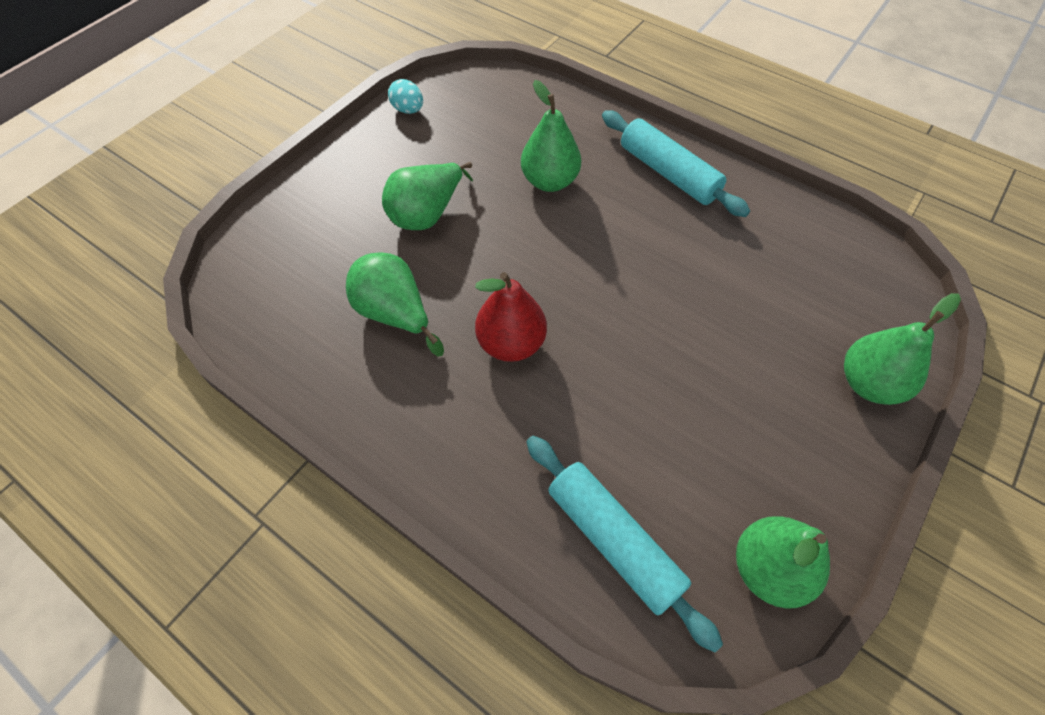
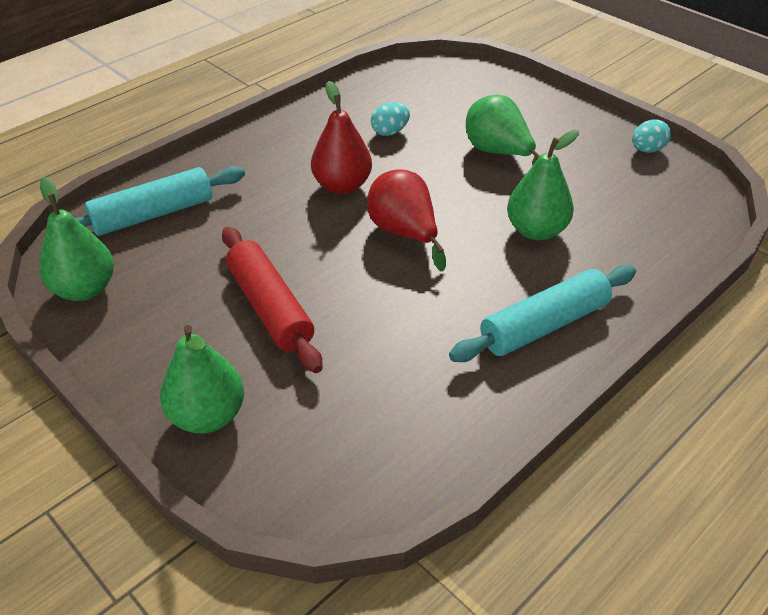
camera: 100 degrees right, 15 degrees down
green pear [346,252,444,357] -> turquoise egg [371,102,410,136]
none -> red rolling pin [222,227,322,373]
none -> red pear [367,170,446,271]

